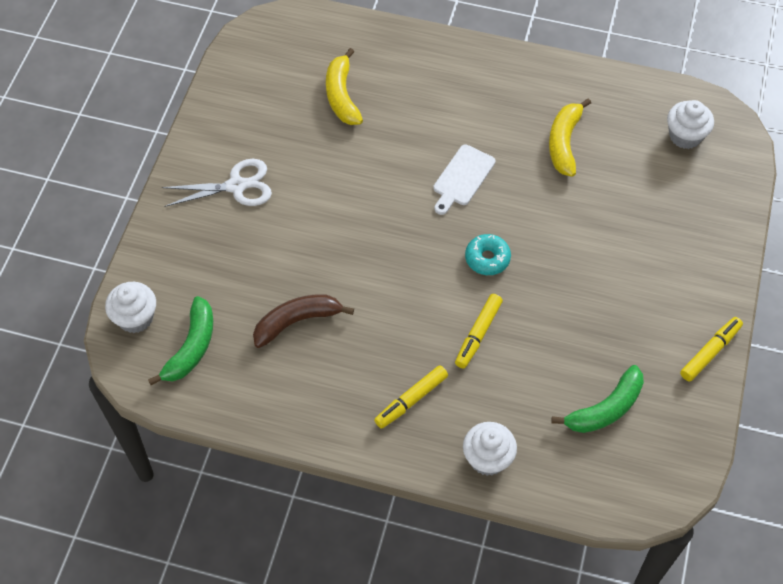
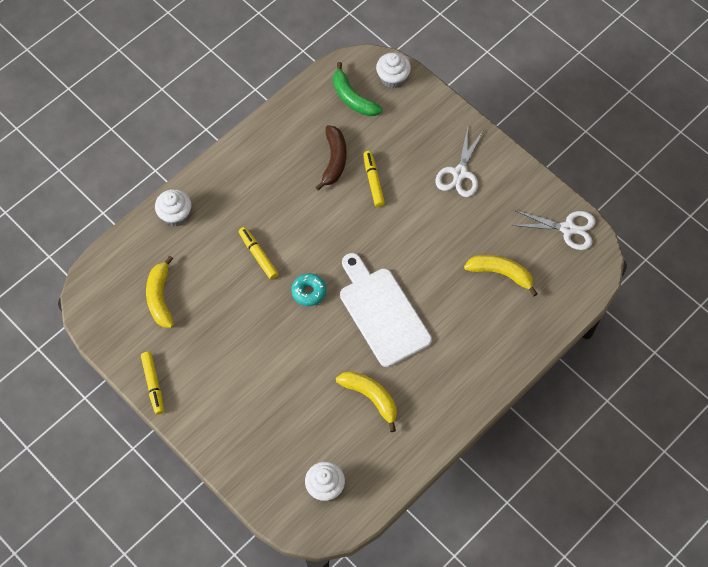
camera: 120 degrees right, 5 degrees up
yellow marker [374,365,448,429] -> yellow marker moved to [363,151,385,207]
white cutting board [433,145,496,215] -> white cutting board [340,253,432,367], size x1.84
green banana [551,365,644,433] -> yellow banana [146,256,174,328]
none -> white scissors [511,210,596,250]

